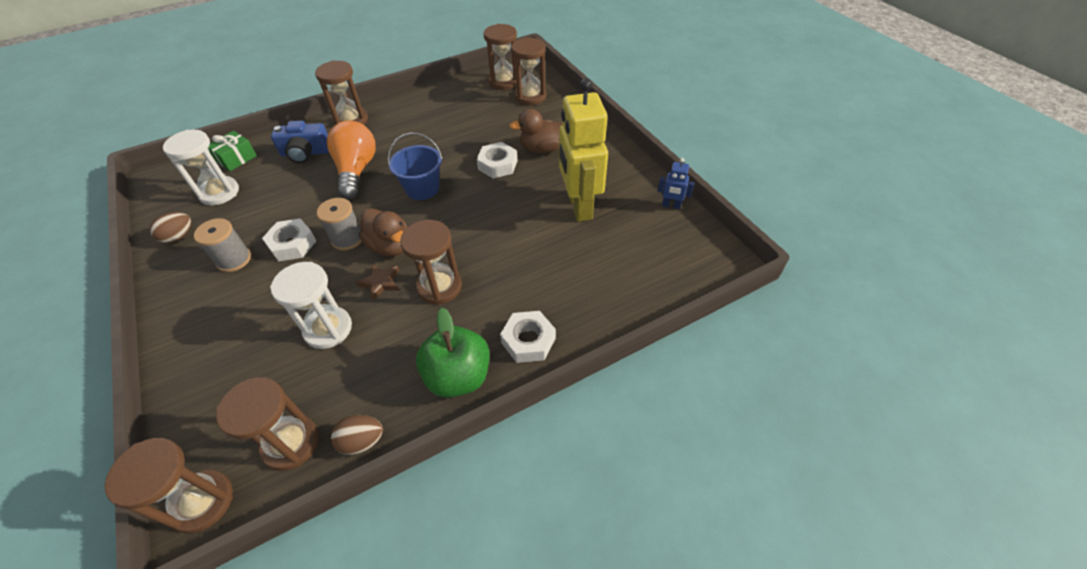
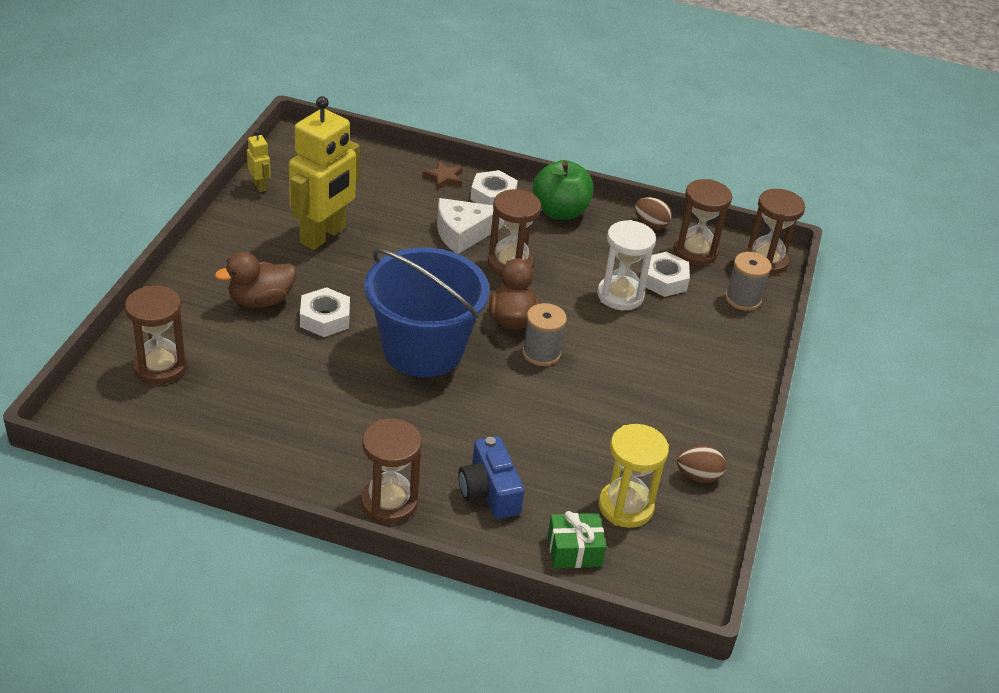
camera: 140 degrees left, 10 degrees down
white hourglass [163,130,239,205] -> yellow hourglass [599,424,669,528]
grey spool [194,218,251,272] -> grey spool moved to [725,252,771,311]
white nut [262,218,316,262] -> white nut moved to [645,252,690,297]
blue camera [271,121,329,163] -> blue camera turned 150 degrees counterclockwise [458,436,524,519]
orange light bulb [327,120,376,199] -> none
brown star [356,264,399,301] -> brown star moved to [422,161,463,190]
blue bucket [388,133,442,200] -> blue bucket [365,247,489,377], size x1.82
brown hourglass [484,24,517,90] -> none
brown duck [509,109,563,153] -> brown duck turned 120 degrees clockwise [215,252,296,308]
blue robot [658,158,694,209] -> yellow robot [247,130,271,192]
none -> white cheese [437,198,503,254]

